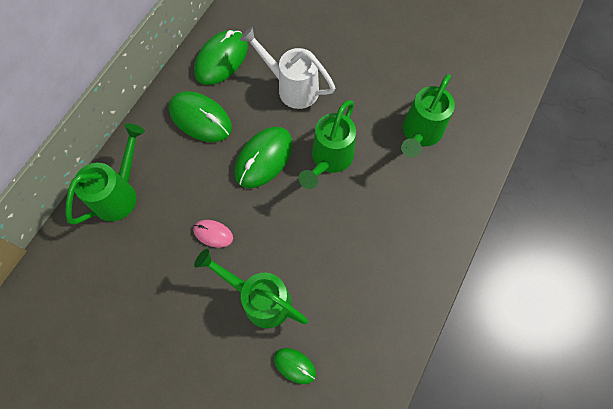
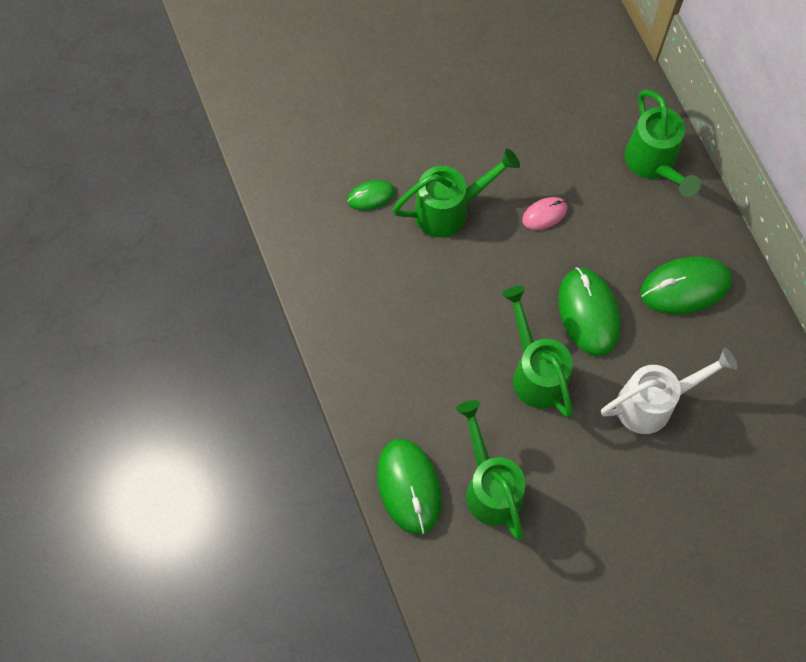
camera: 130 degrees right, 0 degrees up
green mouse [194,30,248,85] -> green mouse moved to [377,439,442,535]

